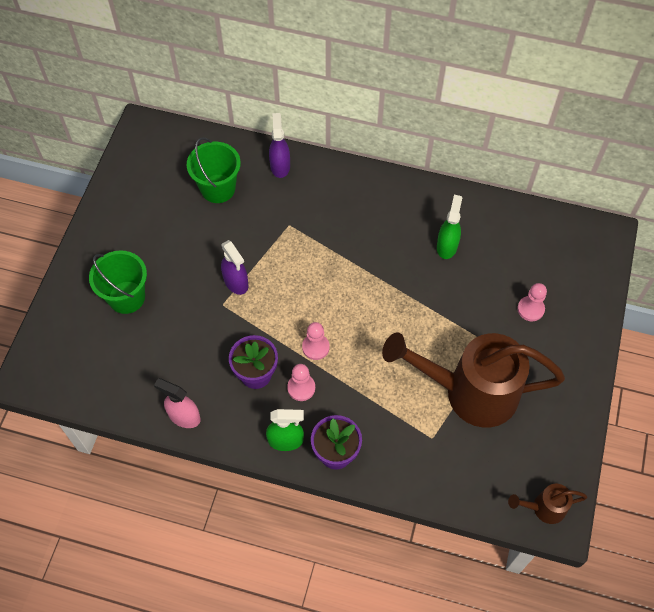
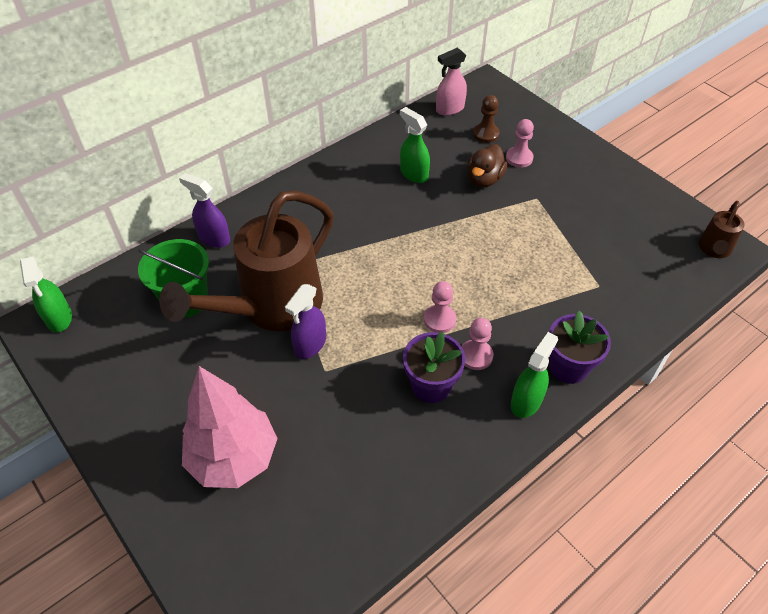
camera: 55 degrees left, 10 degrees down
green bucket [89,250,147,314] -> pink tree [182,366,278,488]
pink spray bottle [154,378,201,428] -> pink spray bottle moved to [436,47,467,116]
purple spray bottle [221,240,248,295] -> purple spray bottle turned 120 degrees clockwise [285,284,326,359]
brown watering can [382,332,565,428] -> brown watering can moved to [159,191,333,332]
none -> green spray bottle [20,257,72,332]
none -> brown duck [467,144,507,187]
none -> brown pawn [473,95,499,143]

